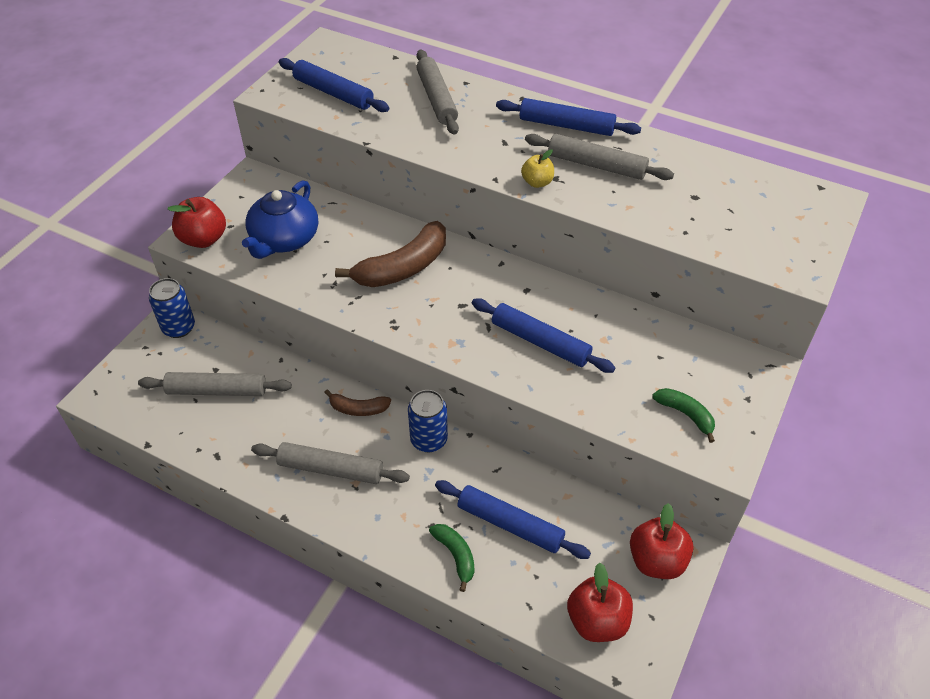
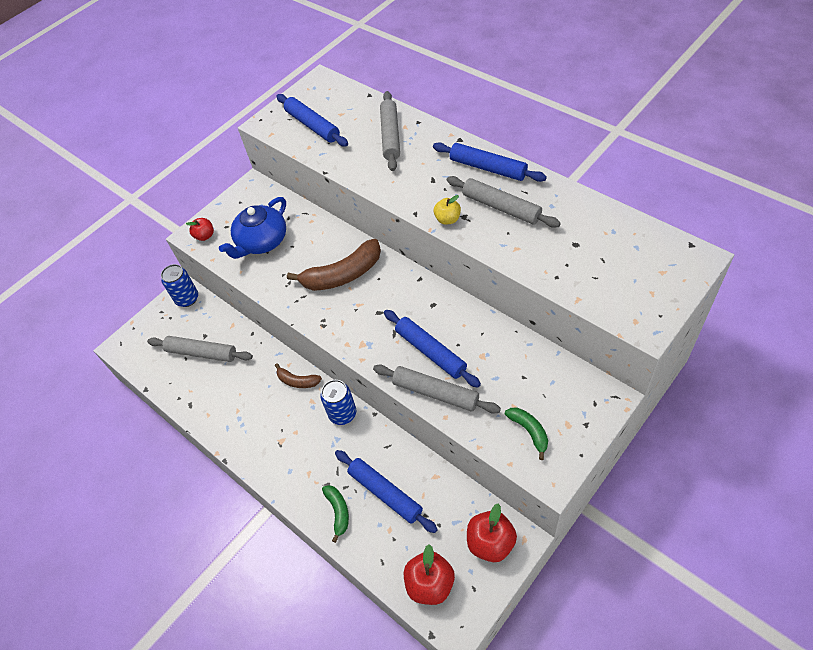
camera: 20 degrees right, 5 degrees up
red apple [167,197,226,248] -> red apple [186,218,214,241], size x0.60
grey rolling pin [251,442,410,484] -> grey rolling pin moved to [373,365,501,414]

